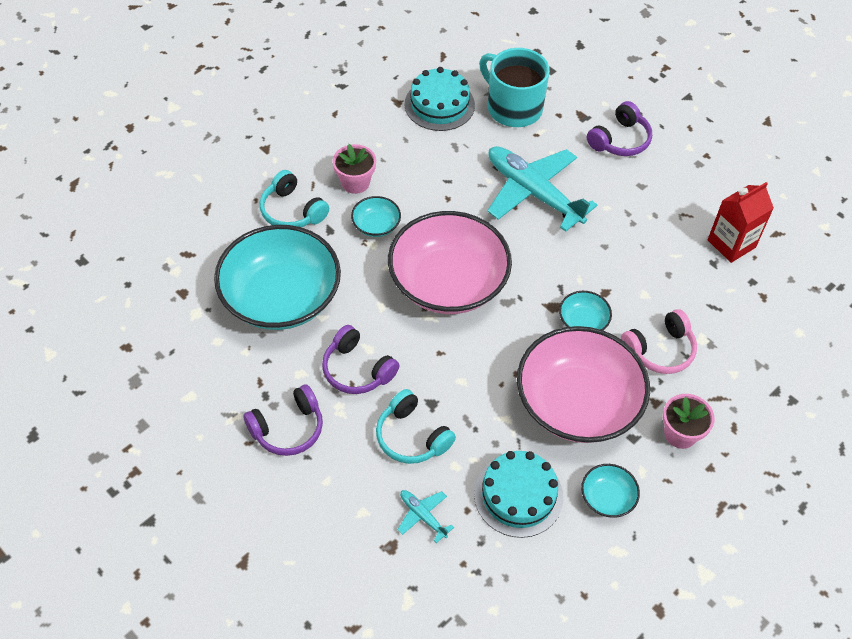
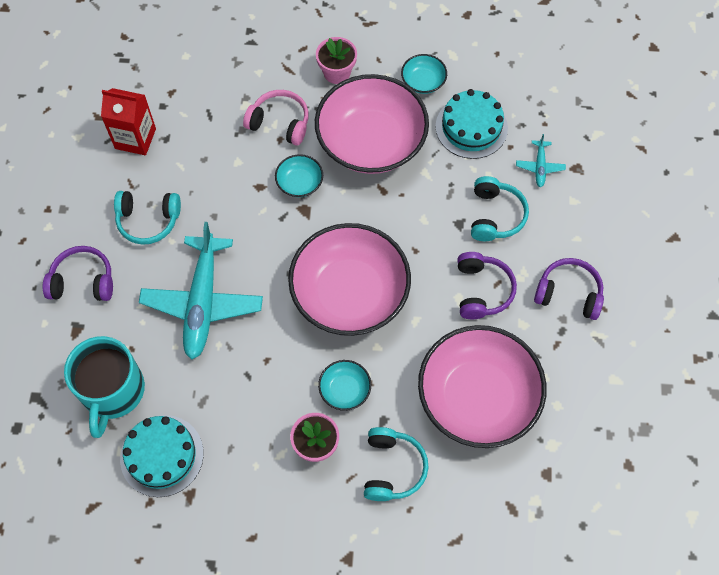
camera: 130 degrees left, 10 degrees up
turquoise bowl [214,225,341,330] -> pink bowl [418,325,547,448]
none -> turquoise headphones [114,191,181,245]

